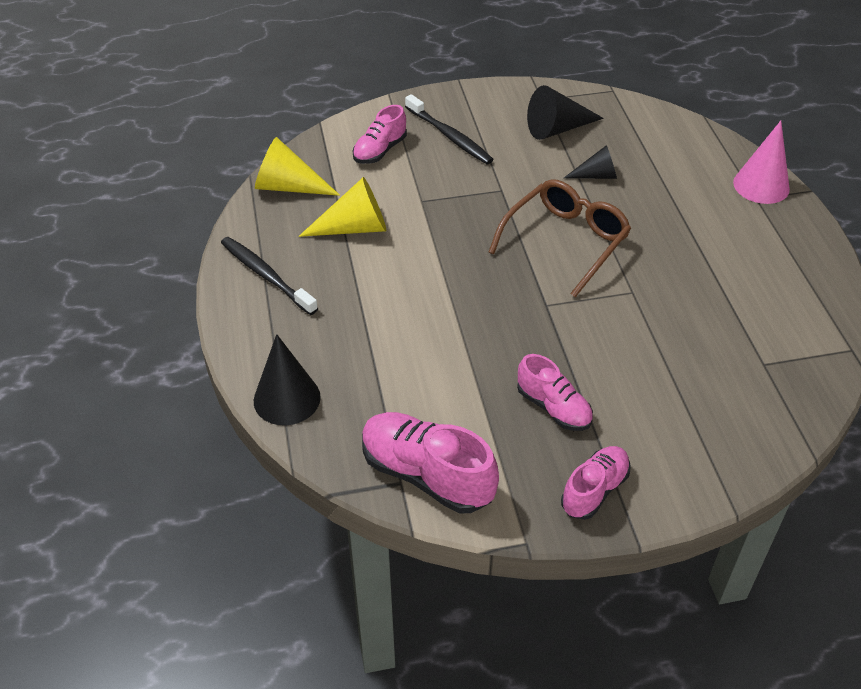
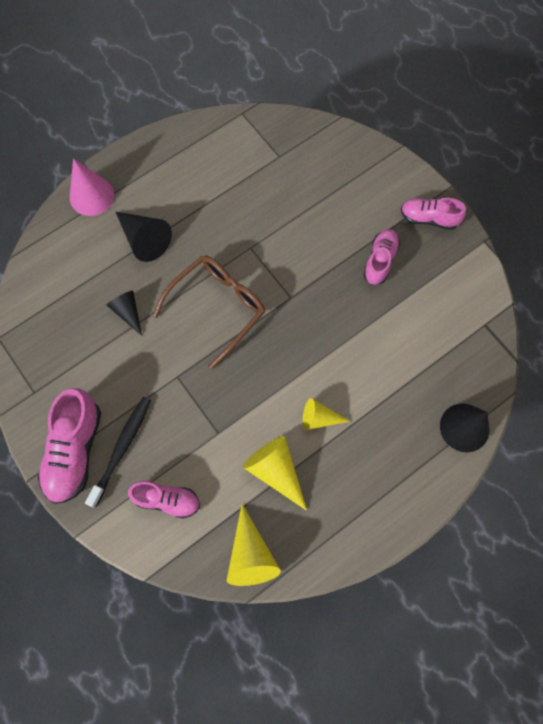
camera: 115 degrees left, 25 degrees up
black toothbrush [221,237,318,315] -> none
pink shoe [362,412,499,514] -> pink shoe moved to [38,388,101,504]
brown glasses [489,179,631,297] -> brown glasses turned 120 degrees clockwise [153,255,266,369]
black cone [527,85,604,140] -> black cone moved to [116,212,172,262]
none -> yellow cone [303,398,350,430]

